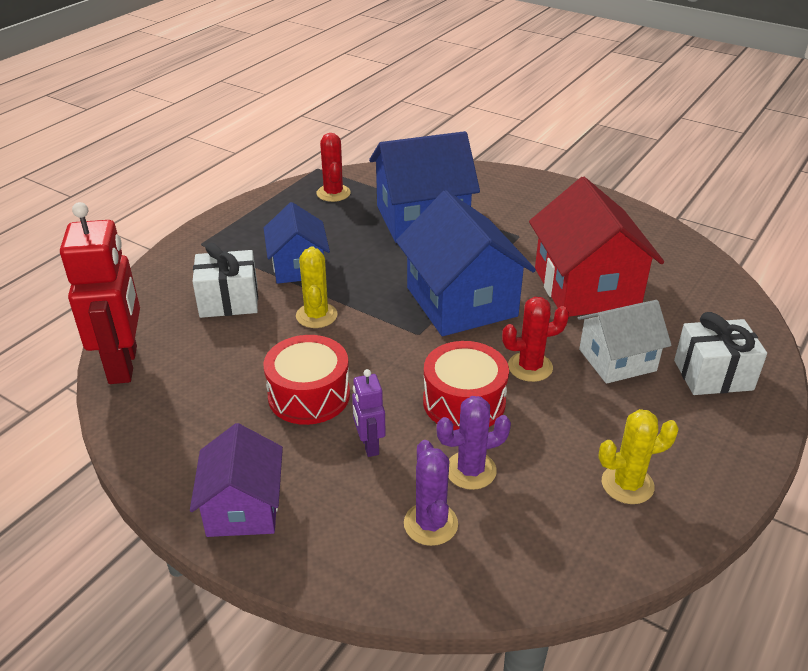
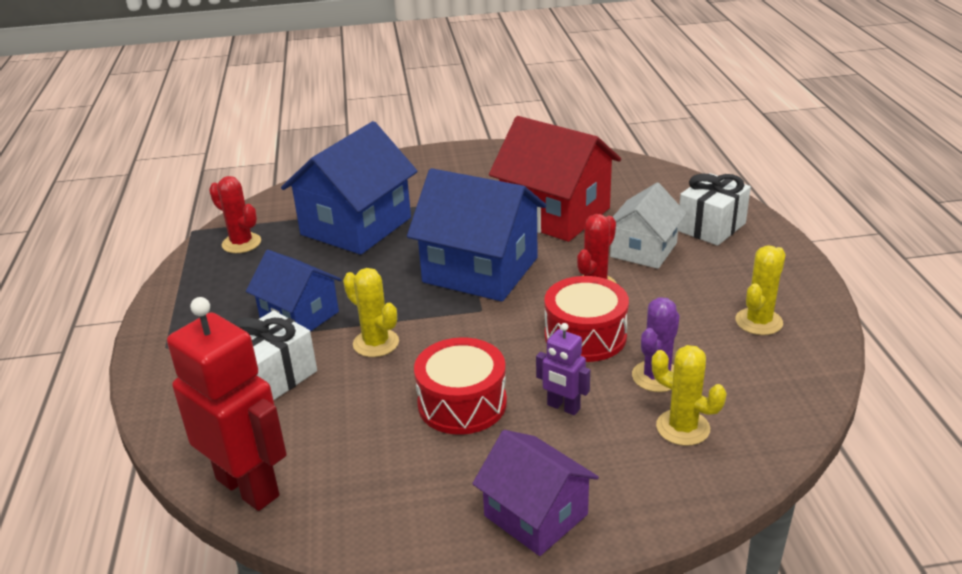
camera: 40 degrees left, 5 degrees down
purple cactus [404,440,458,546] -> yellow cactus [652,345,727,446]

